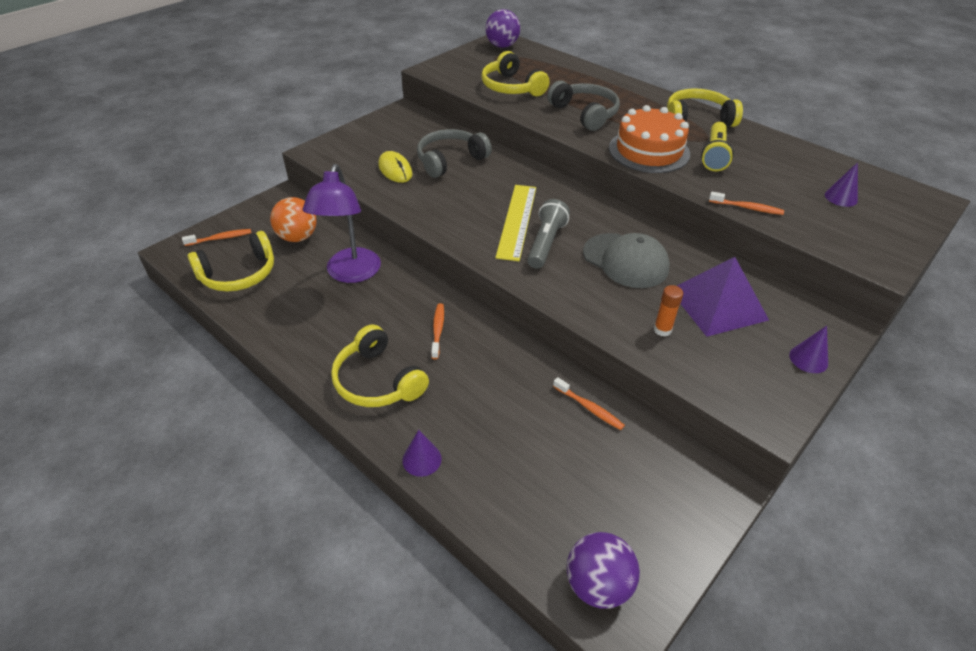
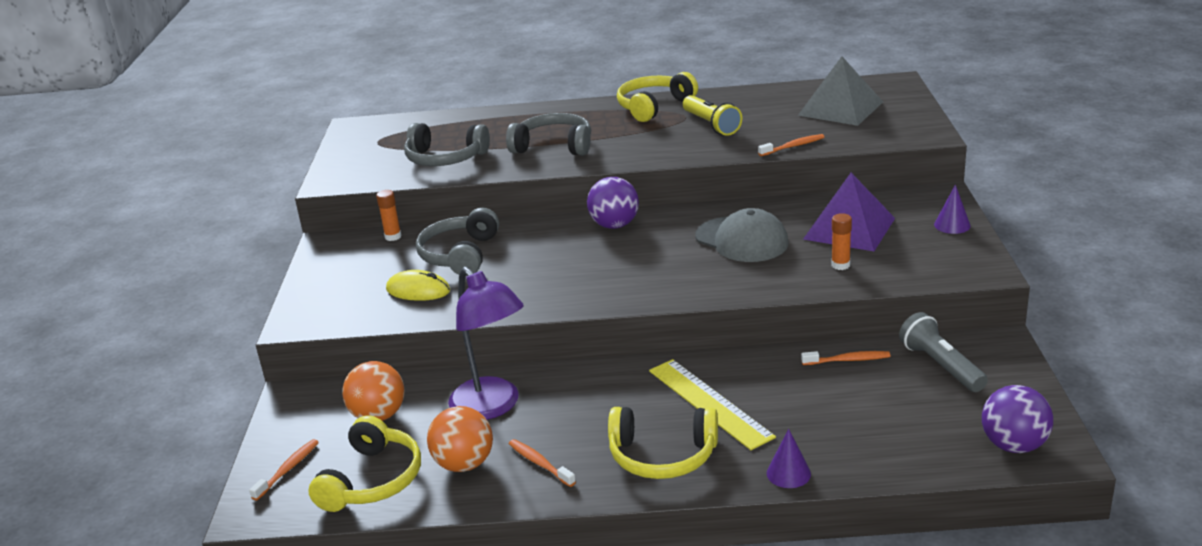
camera: 40 degrees left, 15 degrees down
orange toothbrush [431,303,444,359] -> orange toothbrush moved to [509,439,576,487]
yellow headphones [481,51,550,96] -> grey headphones [404,123,490,166]
purple ball [485,9,520,48] -> purple ball moved to [587,177,639,229]
yellow ruler [495,185,536,261] -> yellow ruler moved to [649,359,776,450]
grey flashlight [527,199,570,269] -> grey flashlight moved to [899,312,988,392]
grey cap [583,233,670,288] -> grey cap turned 45 degrees clockwise [696,208,788,262]
orange cake [609,105,690,173] -> none
purple cone [825,162,858,207] -> grey pyramid [798,56,883,126]
none -> orange glue stick [376,190,402,241]
none -> orange ball [427,406,493,472]

